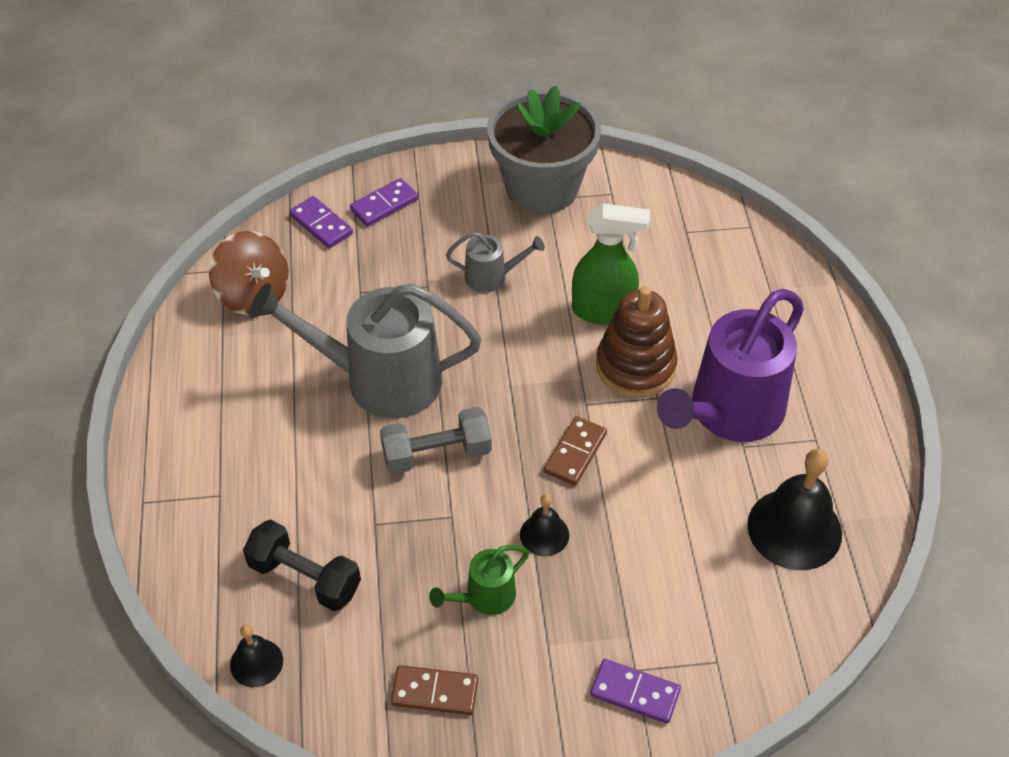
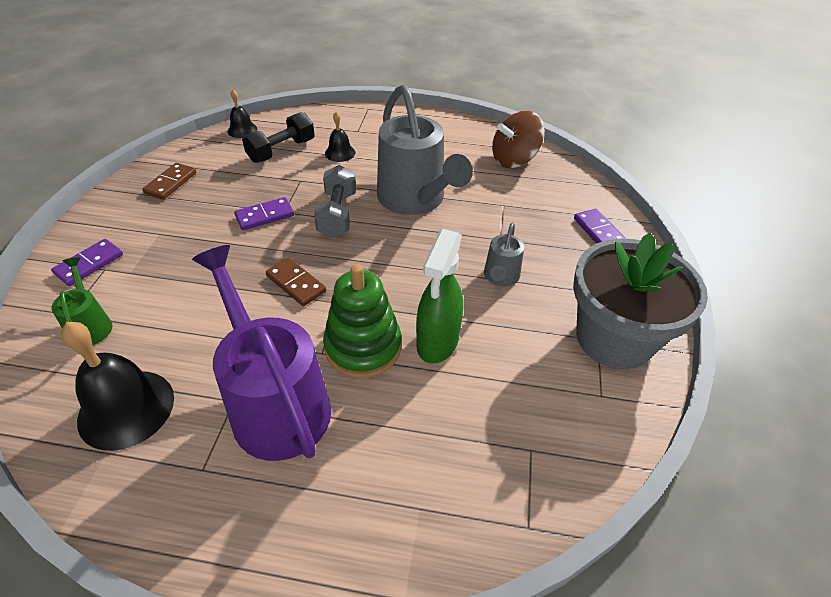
camera: 105 degrees right, 5 degrees down
grey watering can [249,283,481,418] -> grey watering can turned 135 degrees clockwise [377,85,473,215]
purple domino [289,196,353,248] -> purple domino moved to [234,197,294,230]
green watering can [429,545,529,615] -> green watering can moved to [51,258,113,345]
black bell [520,494,569,556] -> black bell moved to [325,112,355,162]
brown stacking toy [596,286,678,397] -> green stacking toy [323,264,401,378]

